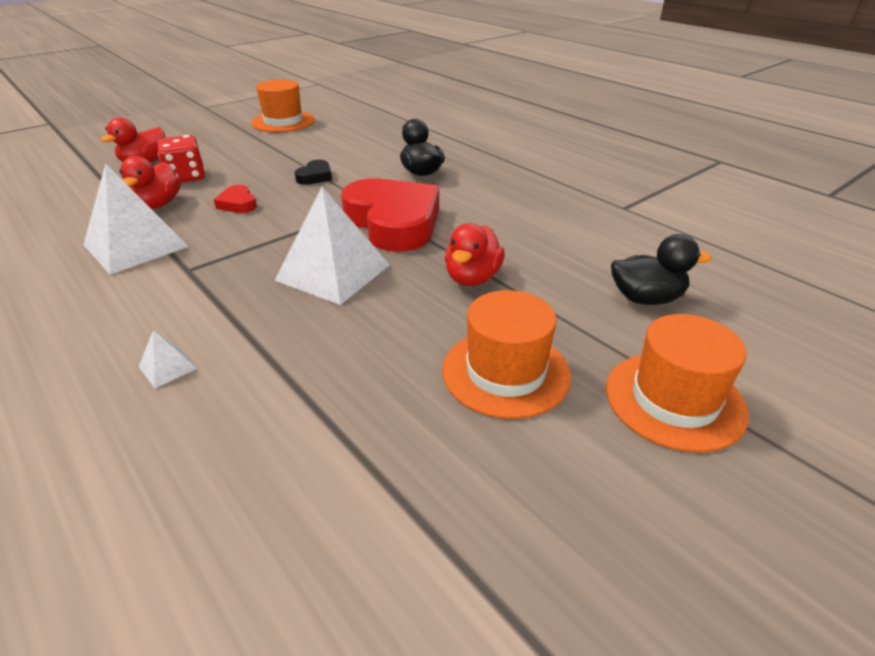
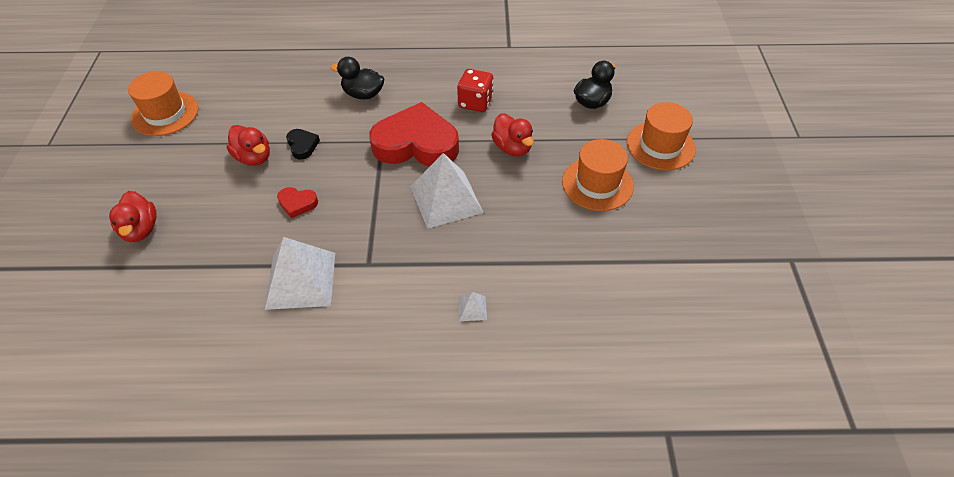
camera: 50 degrees left, 15 degrees up
red duck [119,156,181,209] -> red duck moved to [227,125,270,166]
red dice [158,135,205,182] -> red dice moved to [457,69,494,112]

